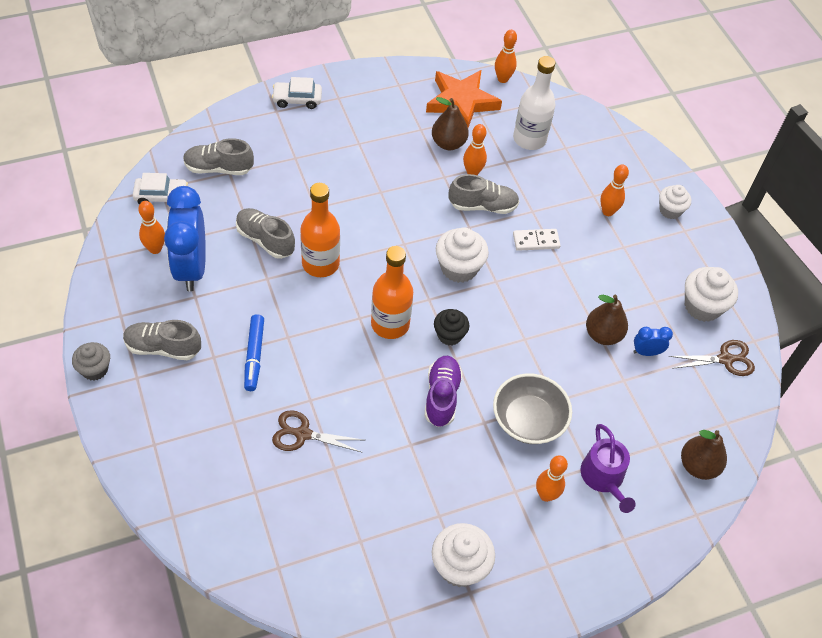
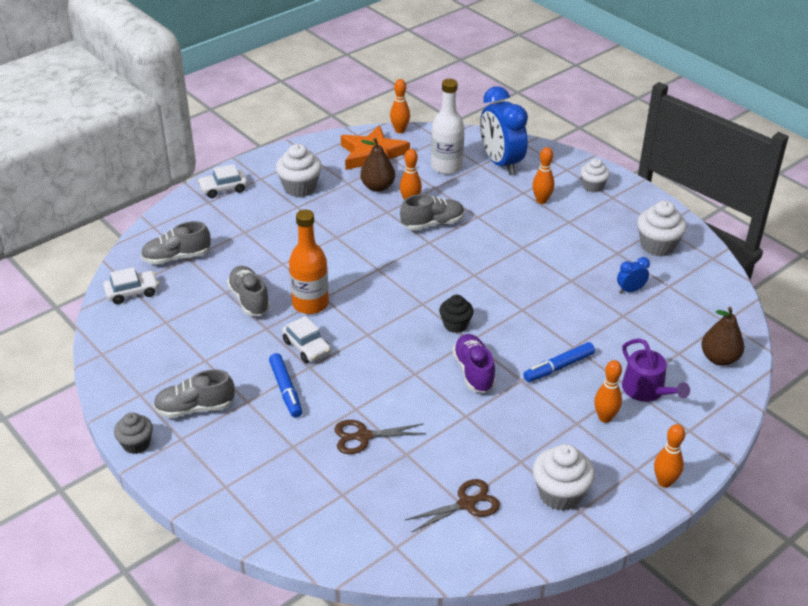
camera: 15 degrees left, 15 degrees down
orange bowling pin [138,201,165,254] -> orange bowling pin moved to [654,424,685,488]
blue clock [164,186,206,291] -> blue clock moved to [480,86,528,175]
grey shoe [236,208,295,259] -> grey shoe turned 45 degrees clockwise [227,266,270,316]
orange bottle [371,246,413,339] -> none
white cupcake [436,227,489,283] -> white cupcake moved to [276,144,322,197]
grey bowl [493,373,572,444] -> blue marker [523,342,595,382]
white domino [513,229,561,251] -> none
brown pear [586,295,628,345] -> none
brown scissors [669,340,755,376] -> brown scissors moved to [405,479,500,532]
none -> white car [282,316,331,363]

